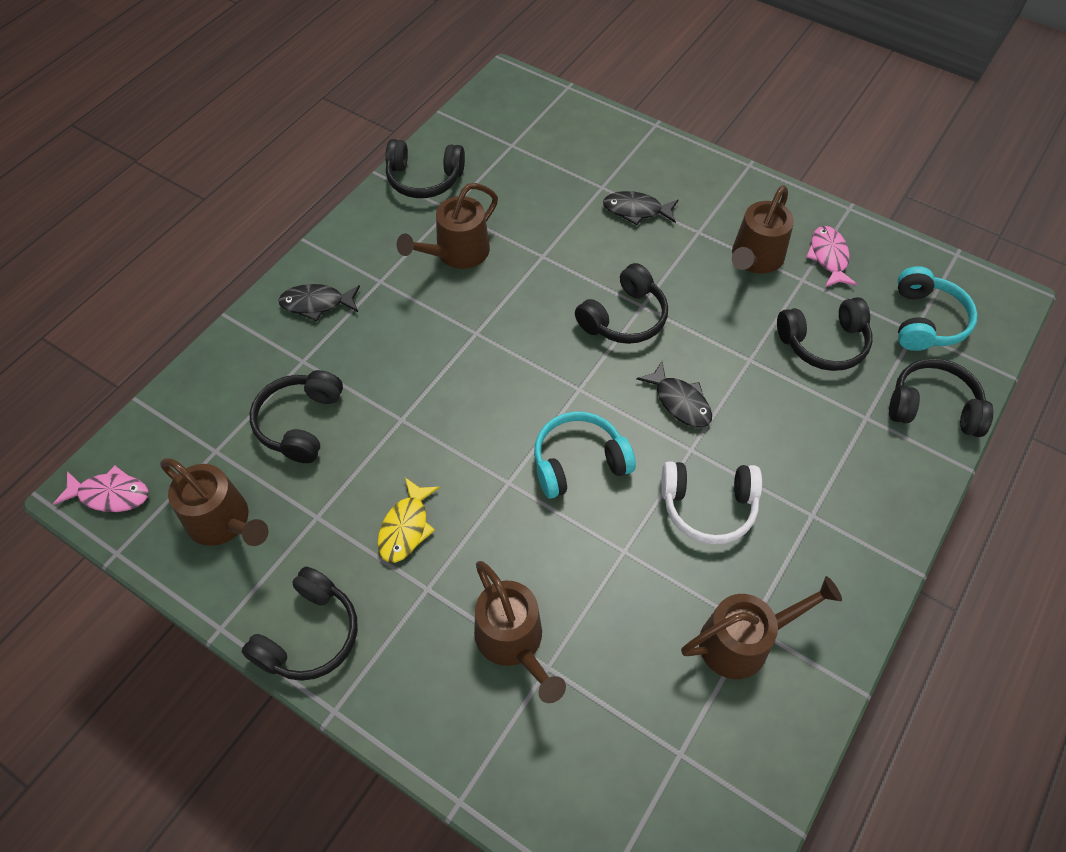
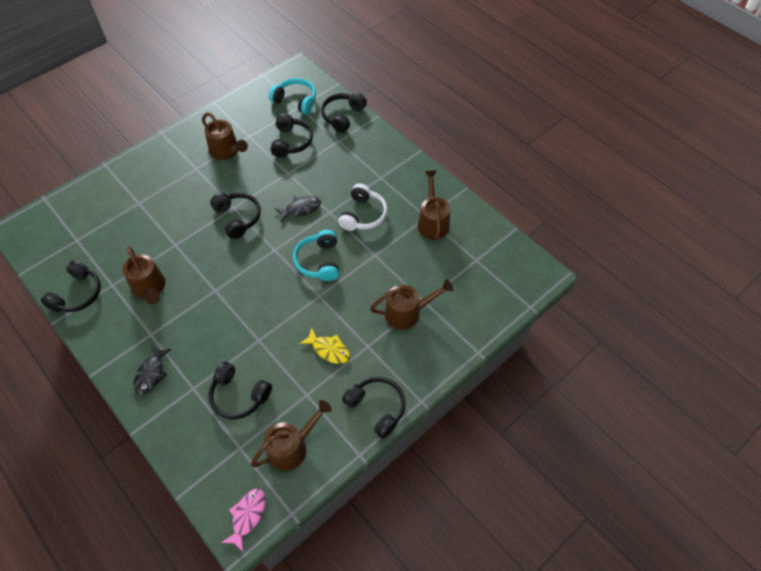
camera: 75 degrees left, 0 degrees up
black fish [603,191,678,225] -> none
pink fish [806,226,857,287] -> none

